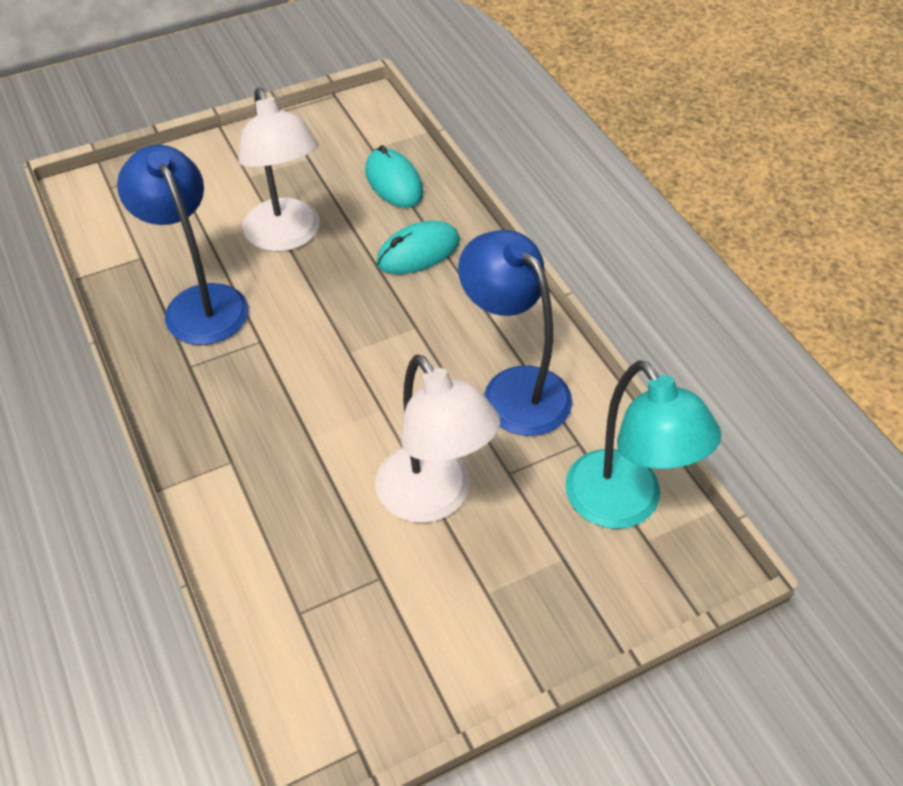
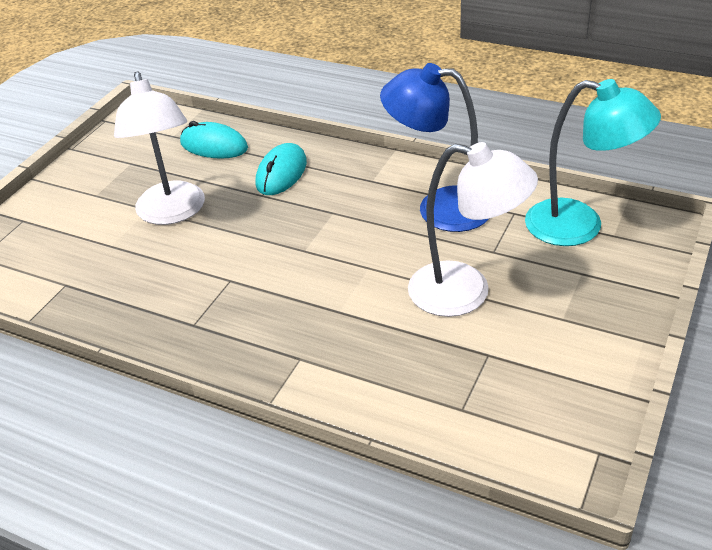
camera: 35 degrees left, 10 degrees down
blue lamp [117,145,248,345] -> none
white lamp [238,88,320,252] -> white lamp turned 45 degrees clockwise [114,71,205,225]

